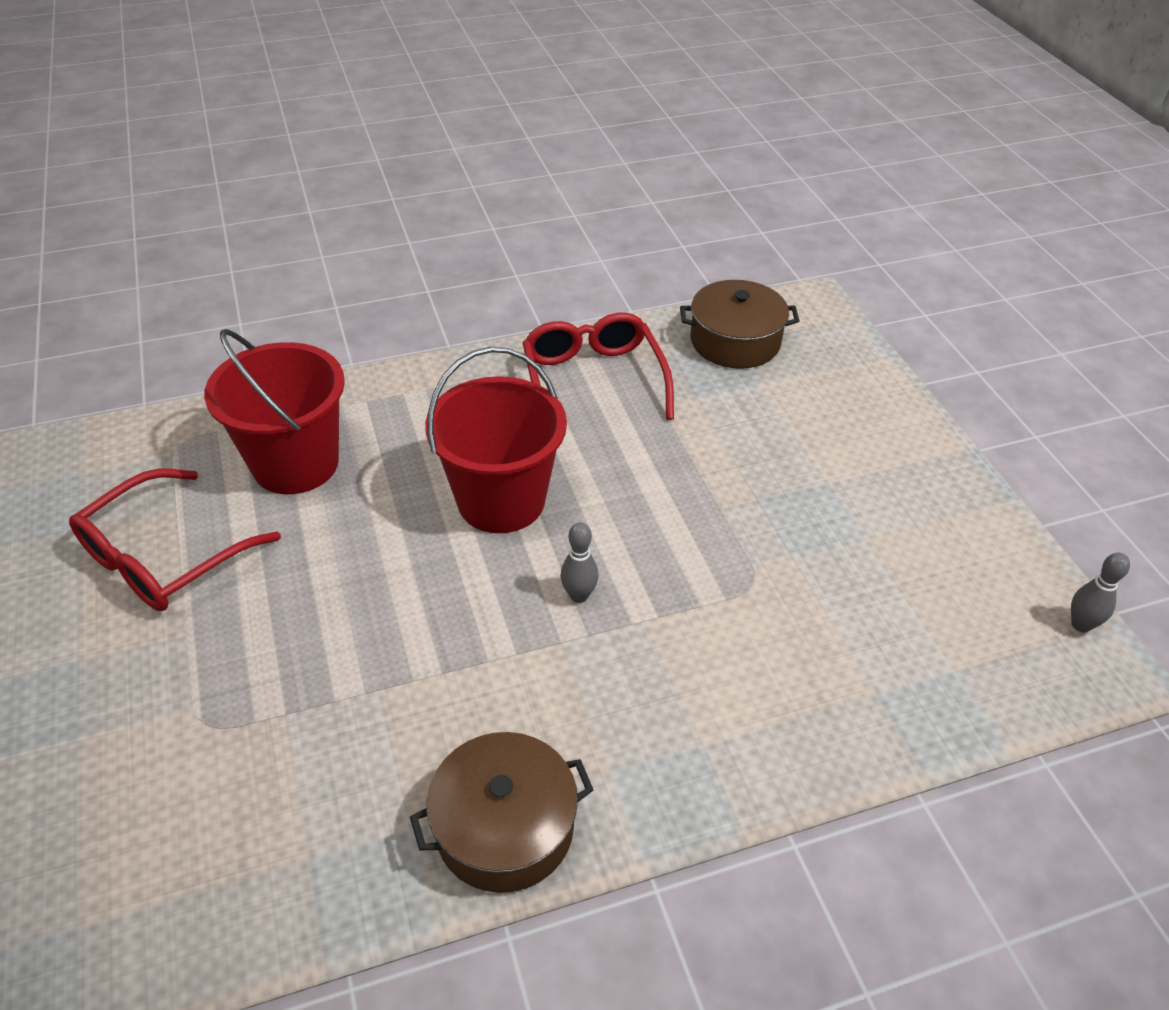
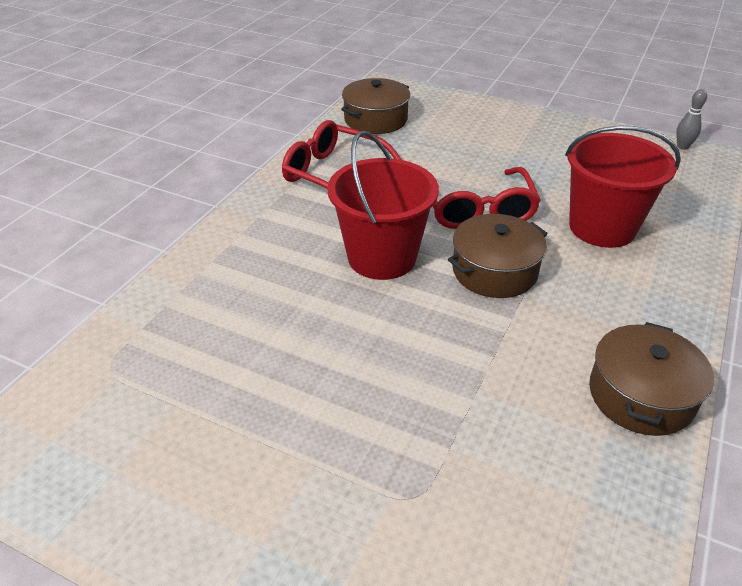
camera: 45 degrees left, 5 degrees down
red glasses [69,469,281,611] -> red glasses moved to [433,167,541,229]
red bucket [204,329,345,494] -> red bucket moved to [565,125,681,248]
grey bowling pin [560,522,599,603] -> brown pot [448,214,548,298]

